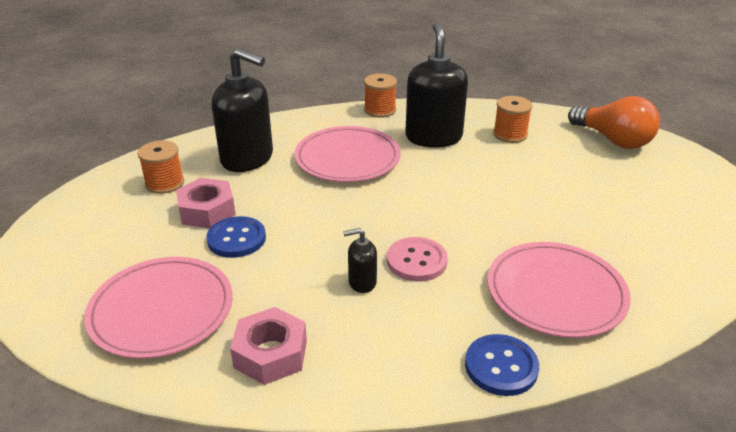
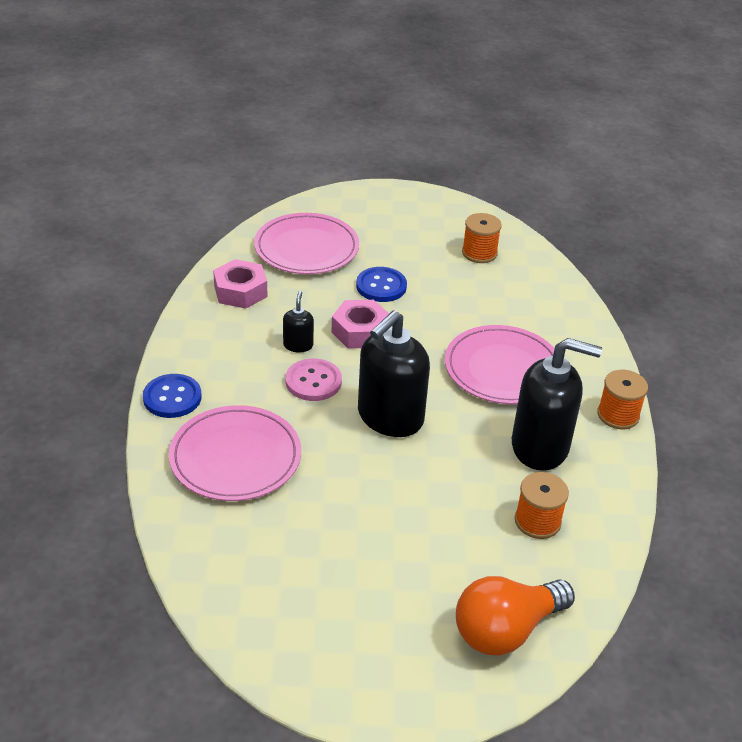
camera: 100 degrees right, 5 degrees up
pink nut [176,178,236,228] -> pink nut moved to [332,300,389,349]
black soap dispenser [212,48,273,172] -> black soap dispenser moved to [358,310,430,437]

